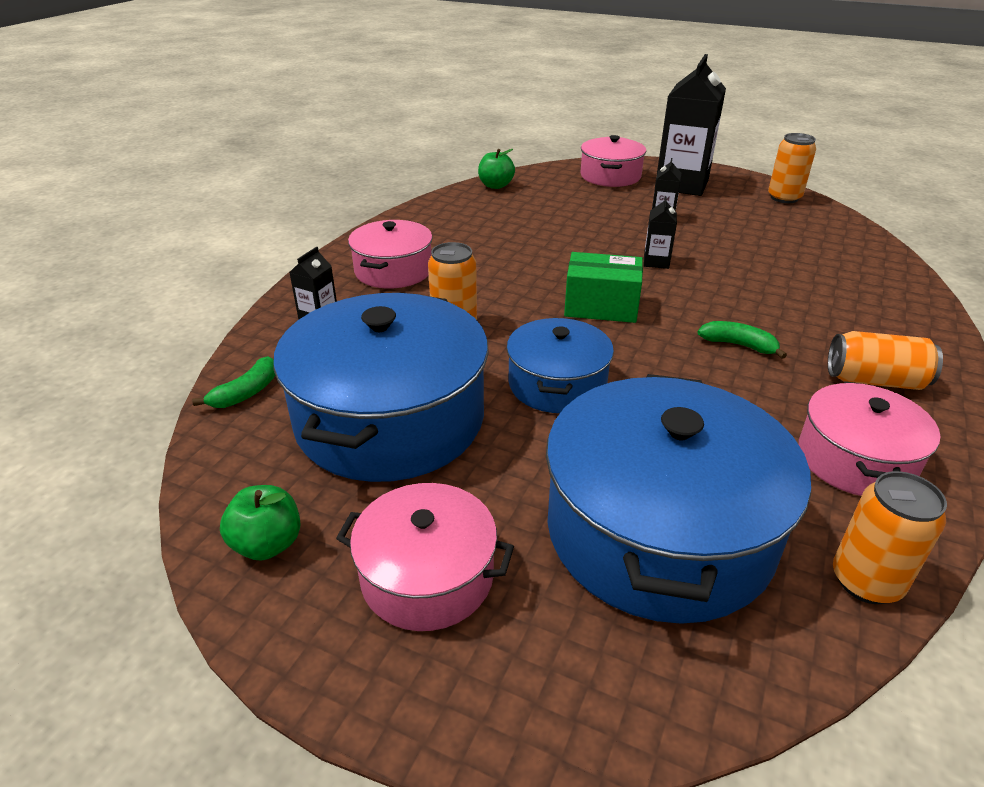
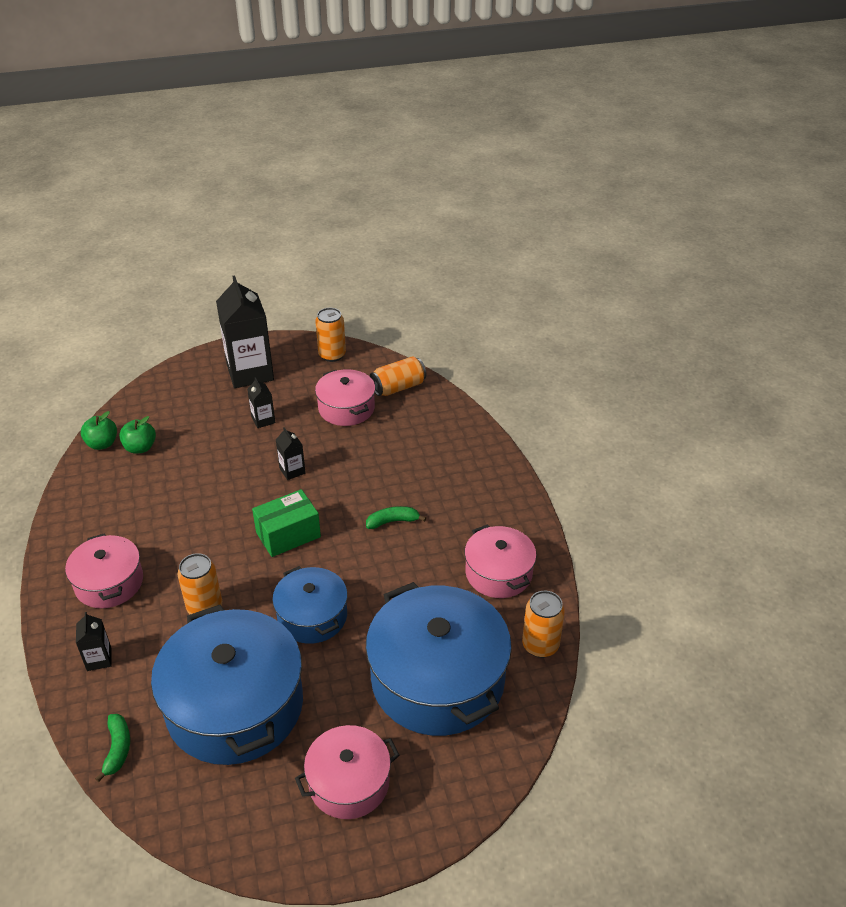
camera: 40 degrees left, 5 degrees up
green apple [220,485,301,560] -> green apple moved to [119,416,156,454]
pink pot [581,135,646,187] -> pink pot moved to [315,369,375,426]
orange can [828,331,943,390] -> orange can moved to [370,356,426,396]

